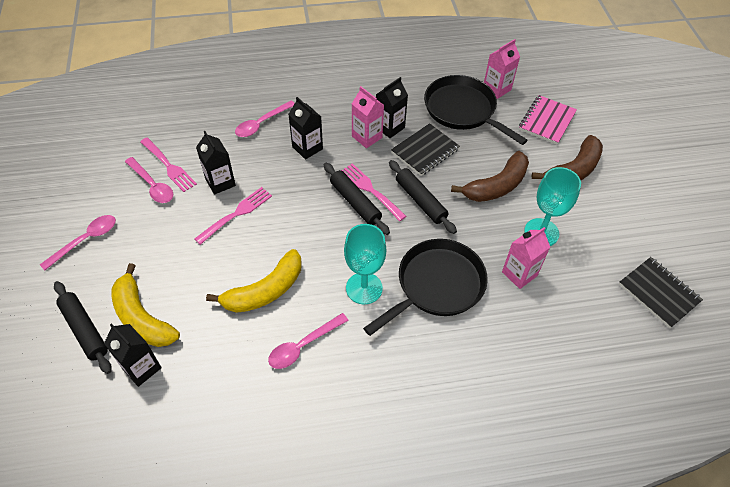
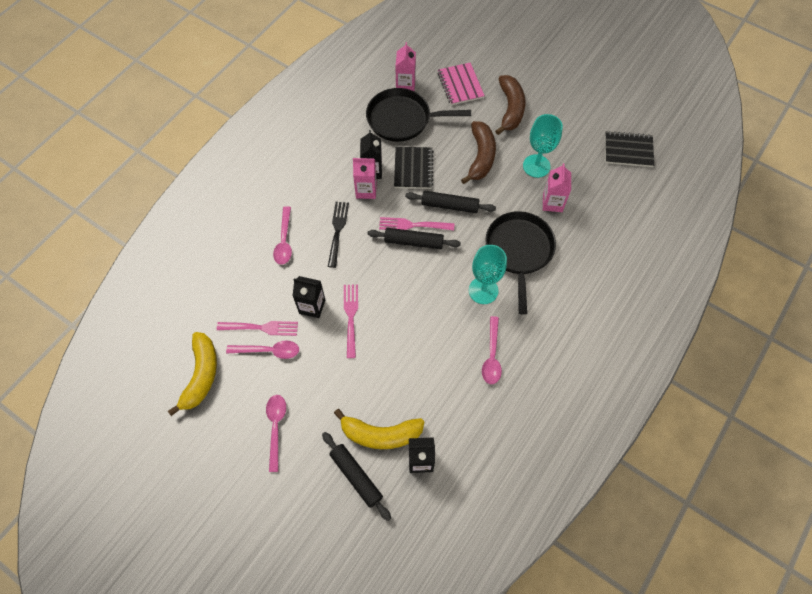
camera: 45 degrees left, 10 degrees up
black rolling pin [54,281,112,374] -> black rolling pin turned 45 degrees clockwise [322,432,391,521]
yellow banana [206,249,301,313] -> yellow banana moved to [168,332,217,416]
black carton [288,97,323,159] -> black fork [328,202,349,268]

